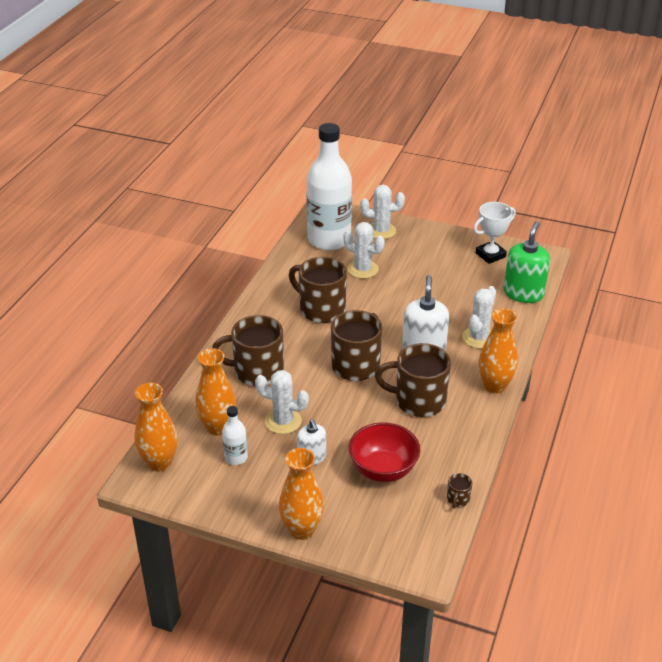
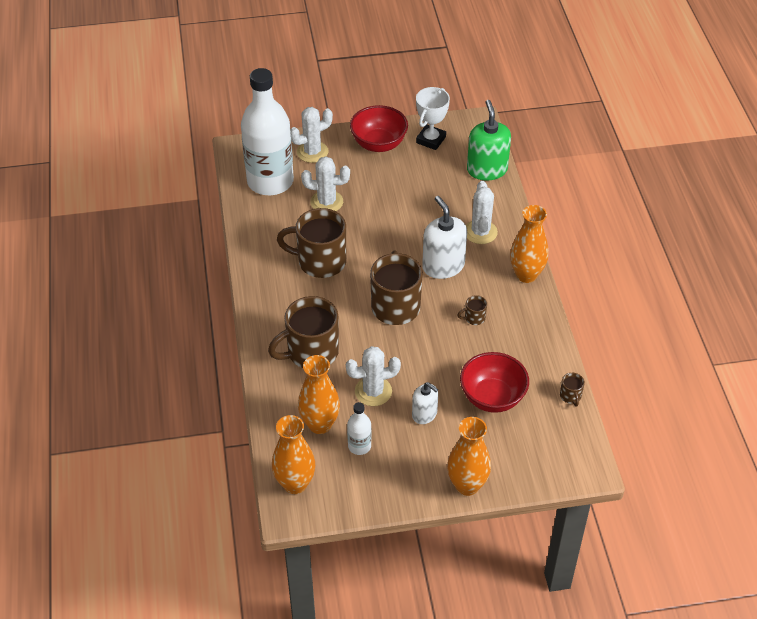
camera: 30 degrees left, 10 degrees up
brown mug [375,343,451,417] -> brown mug [457,295,487,325], size x0.42
none -> red bowl [350,105,408,152]

